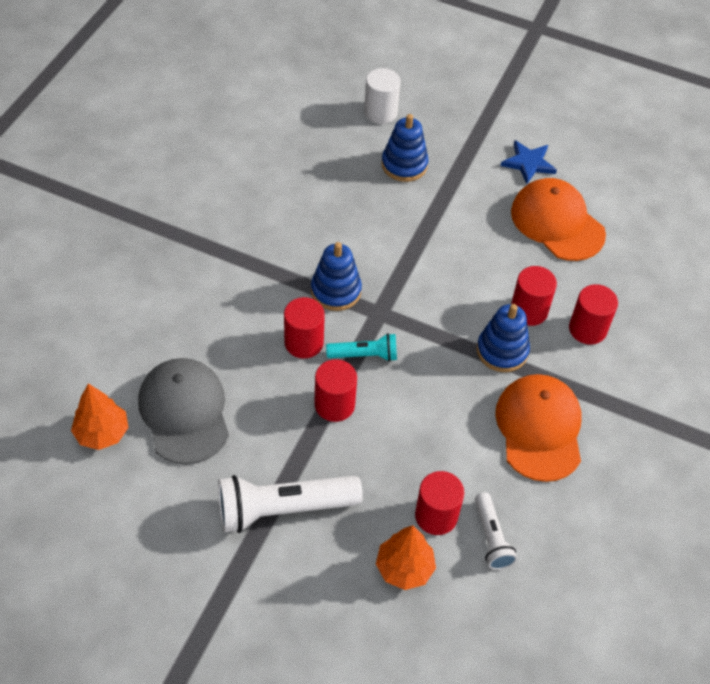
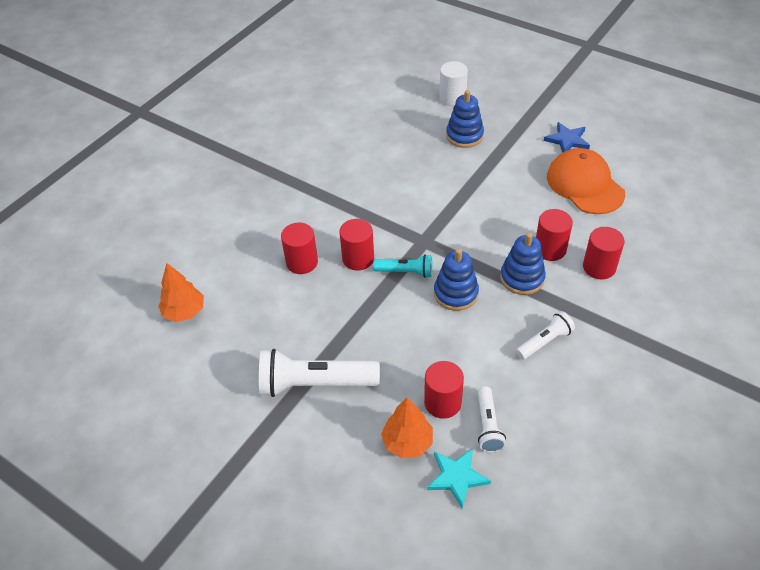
camera: 15 degrees right, 5 degrees down
grey cap [138,358,229,464] -> none
blue stacking toy [311,242,362,311] -> blue stacking toy moved to [434,248,479,311]
red cylinder [315,359,357,422] -> red cylinder moved to [281,223,318,274]
orange cap [495,374,582,482] -> white flashlight [516,311,575,360]
none -> turquoise star [427,448,491,508]

